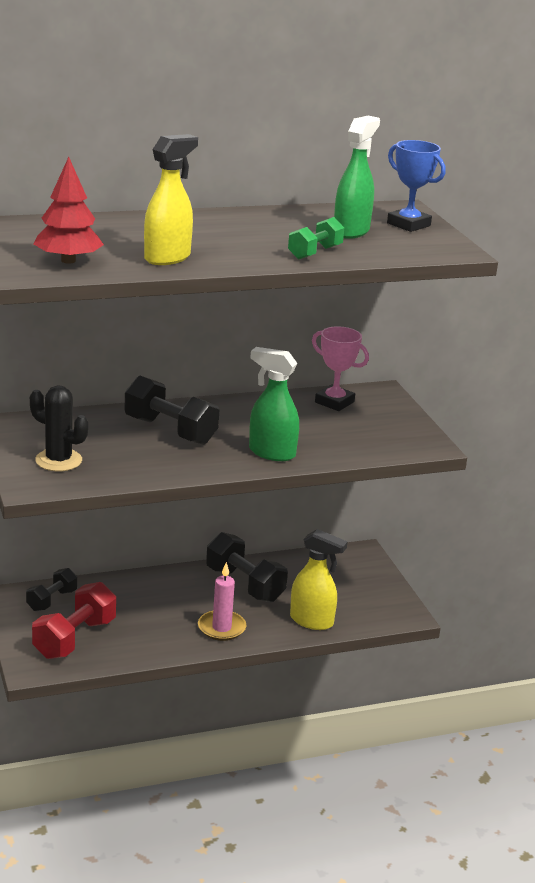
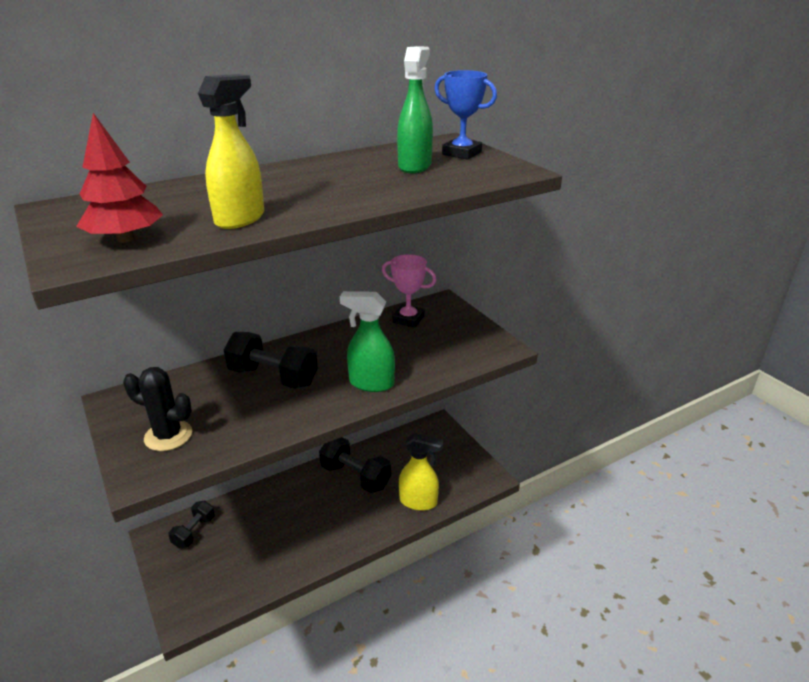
camera: 10 degrees left, 5 degrees up
red dumbbell [32,582,116,659] -> none
pink candle [198,562,246,641] -> none
green dumbbell [288,217,344,260] -> none

